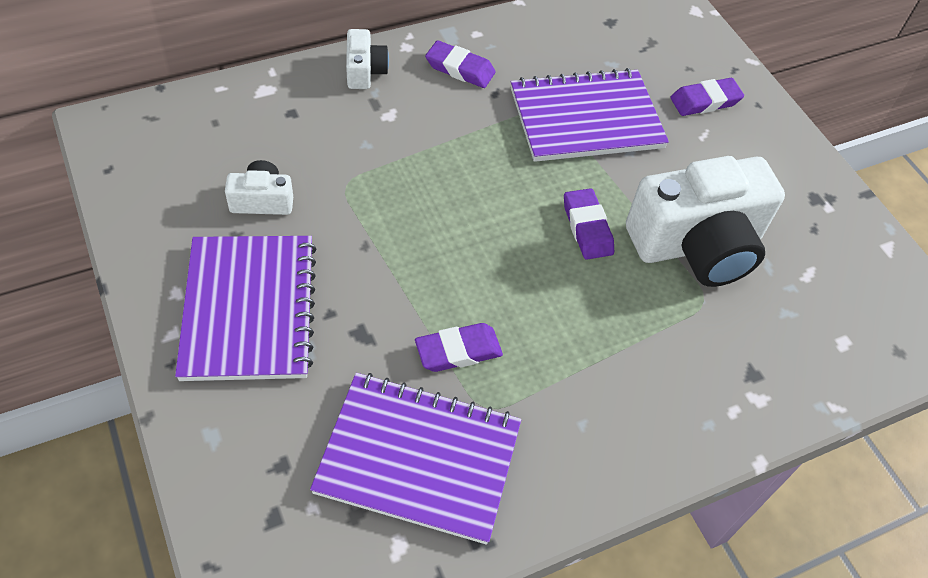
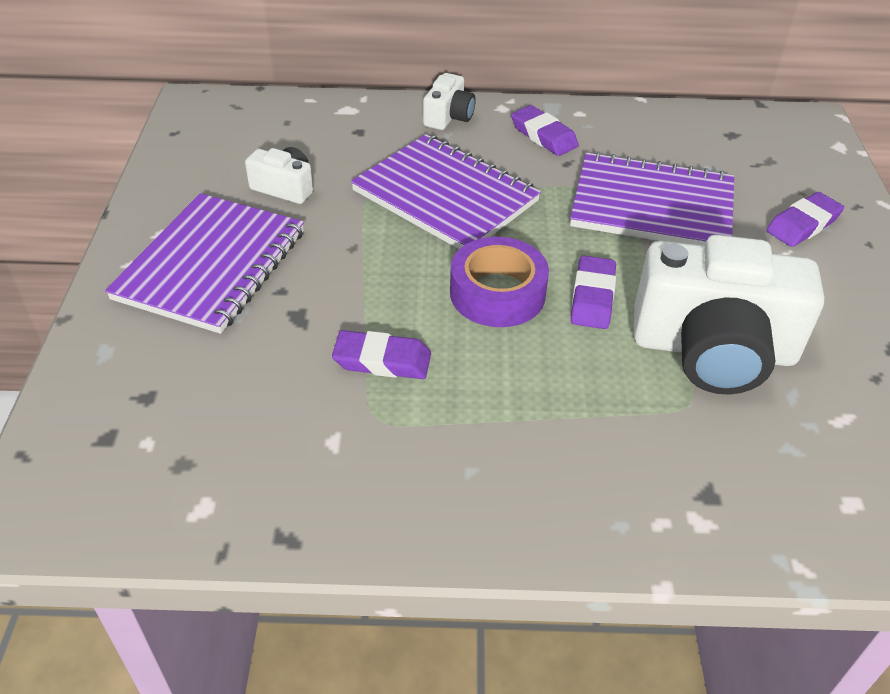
camera: 30 degrees right, 10 degrees down
purple notebook [310,373,521,545] -> purple notebook moved to [351,134,541,249]
purple eraser [670,78,744,116] -> purple eraser turned 45 degrees counterclockwise [766,192,844,247]
none -> purple tape [450,237,549,327]

